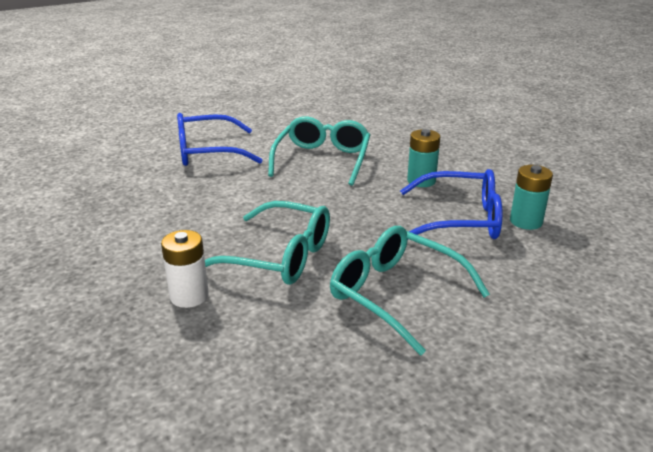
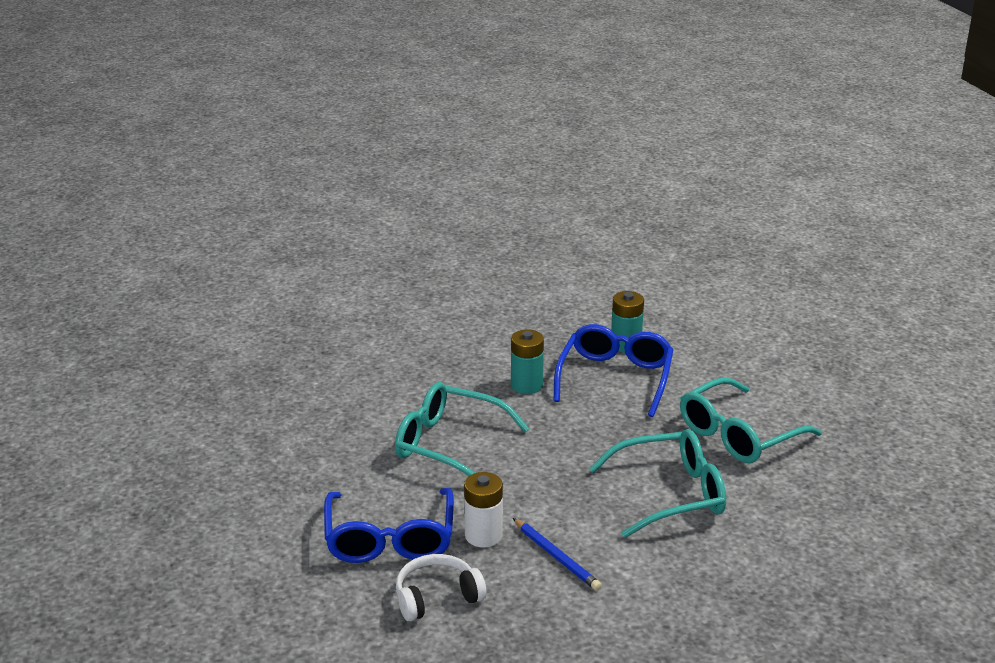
camera: 80 degrees left, 0 degrees up
white battery [161,230,209,308] -> white battery moved to [464,472,503,547]
turquoise glasses [205,201,330,285] -> turquoise glasses turned 45 degrees clockwise [589,429,726,538]
none -> white headphones [396,554,486,622]
none -> blue pencil [513,518,602,591]

